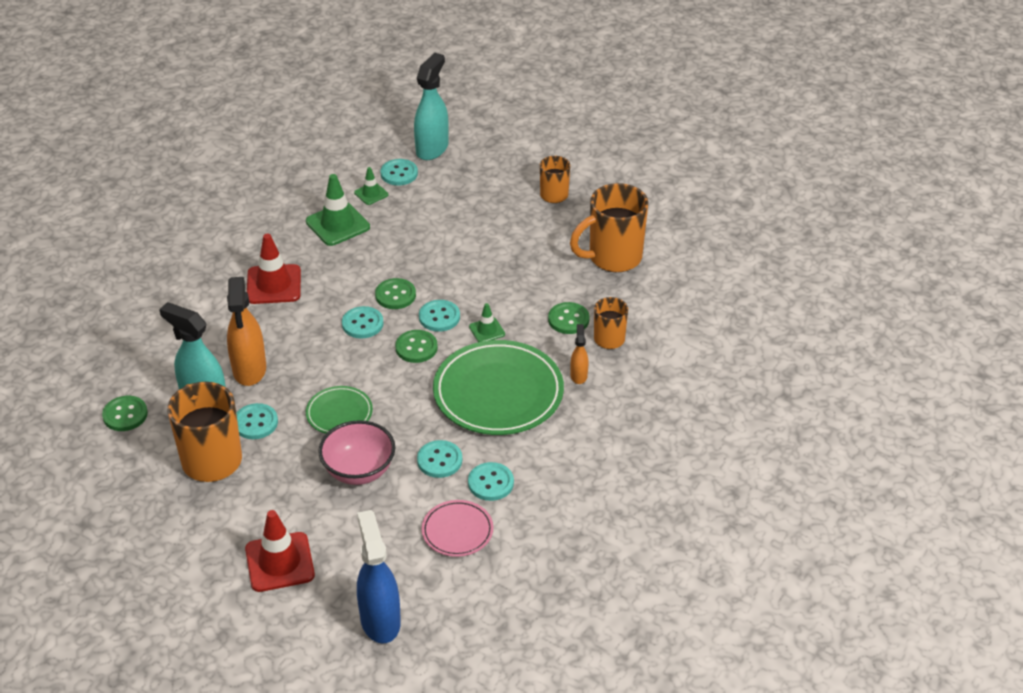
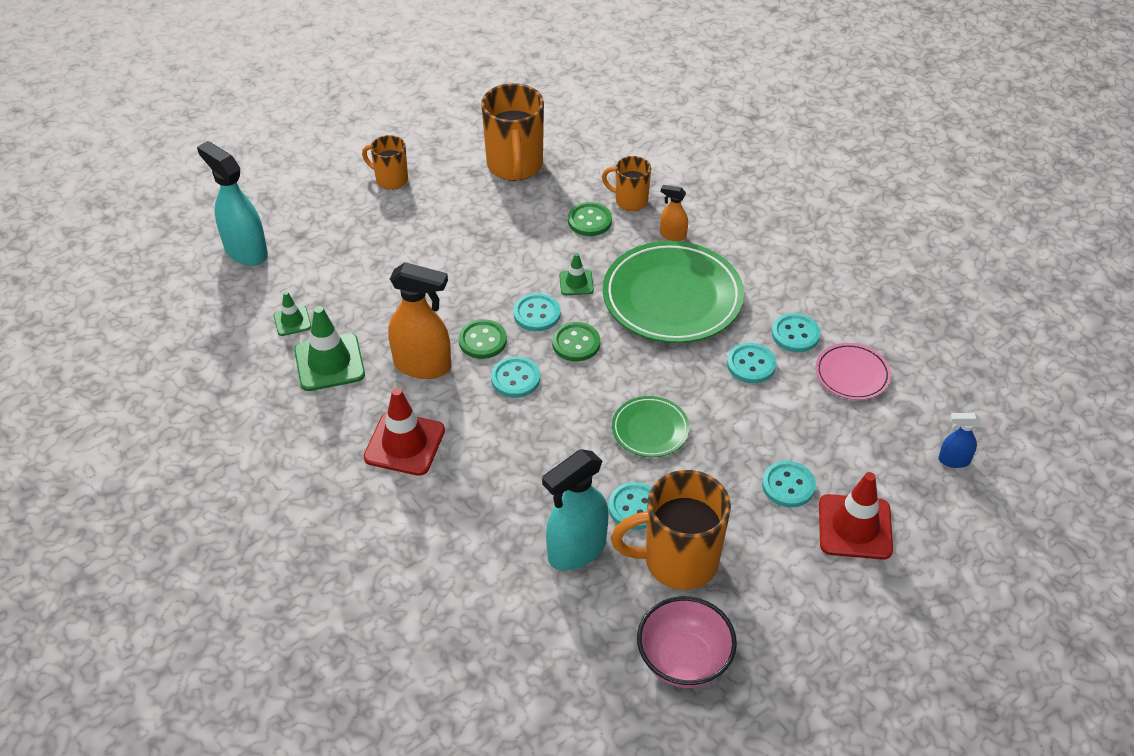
camera: 70 degrees left, 5 degrees up
green button [102,396,148,431] -> none
orange spray bottle [227,277,266,386] -> orange spray bottle moved to [388,262,451,379]
pink bowl [318,420,395,485] -> pink bowl moved to [637,596,737,688]
blue spray bottle [357,510,401,644] -> blue spray bottle [938,413,981,468], size x0.50
turquoise button [380,159,418,185] -> turquoise button moved to [762,461,816,507]

